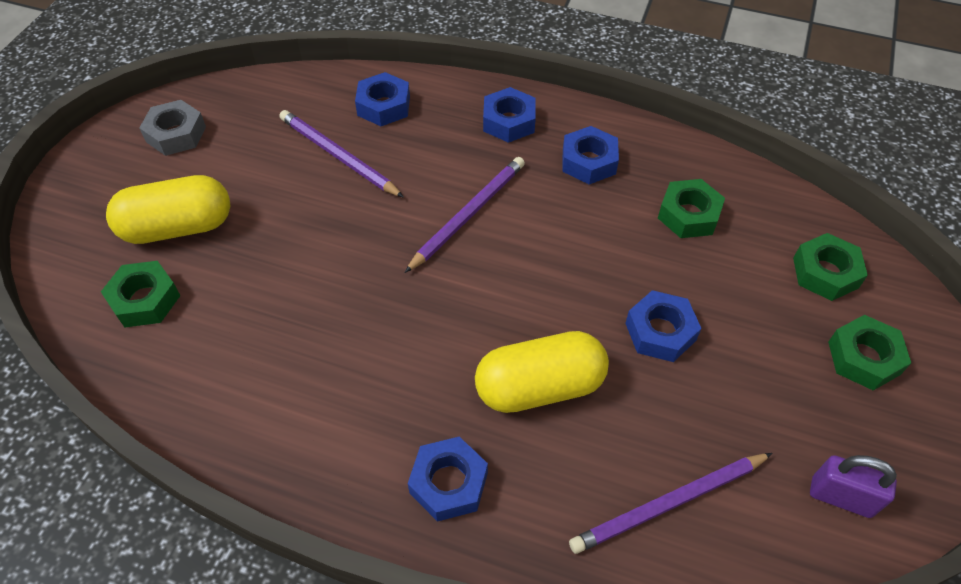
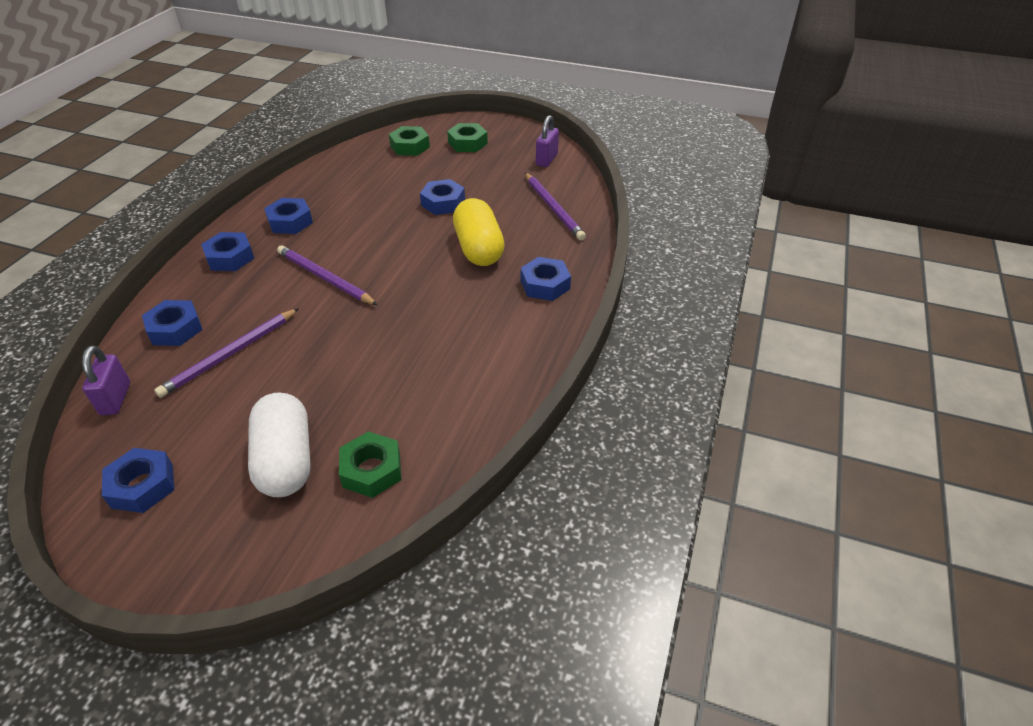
camera: 90 degrees left, 10 degrees down
yellow capsule [106,175,230,244] -> white capsule [248,393,311,497]
grey nut [139,100,206,156] -> blue nut [102,448,174,513]
green nut [658,179,725,238] -> none
none -> purple padlock [82,345,130,415]

